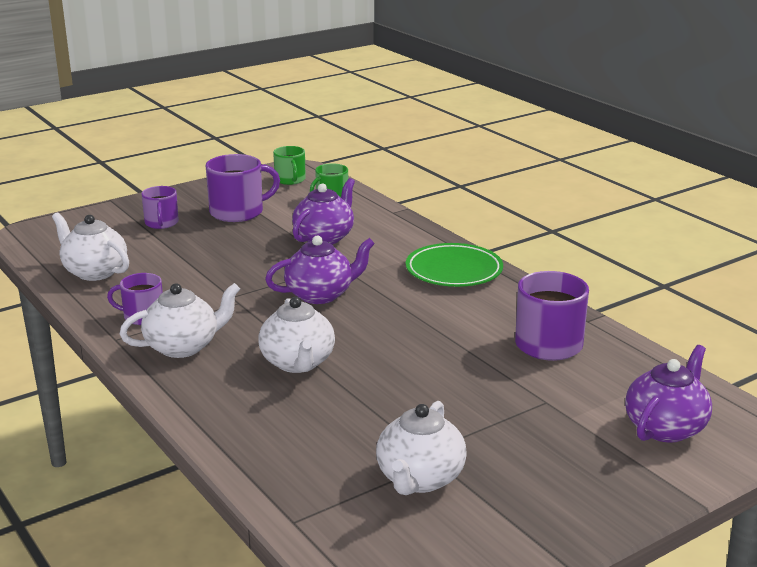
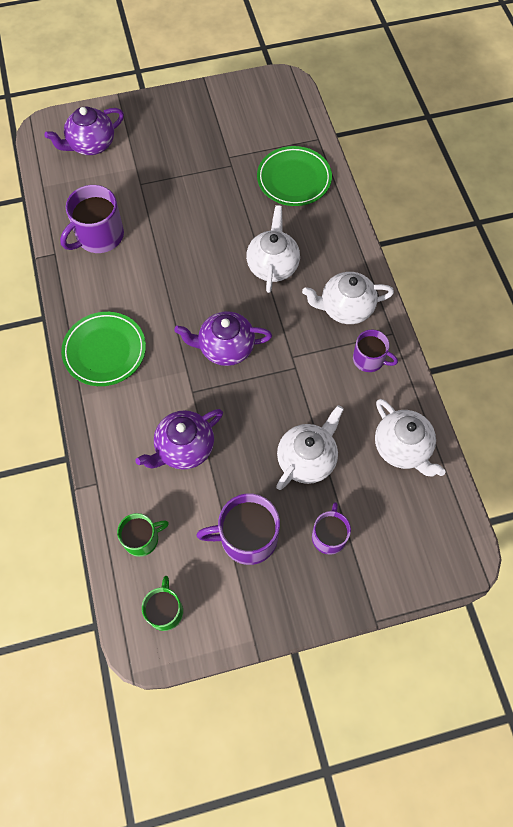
camera: 160 degrees left, 40 degrees up
white teapot [376,401,467,495] -> white teapot moved to [276,405,344,490]
none -> green plate [257,146,332,206]

